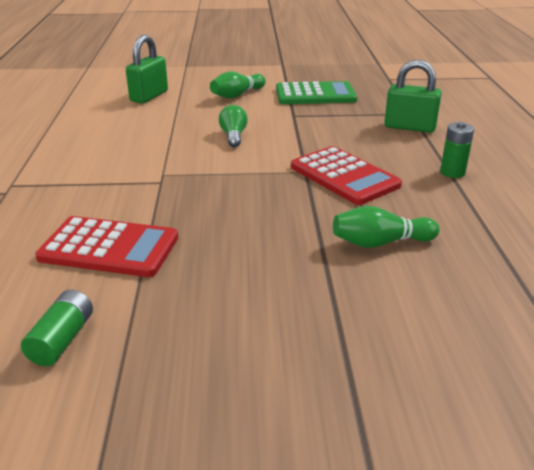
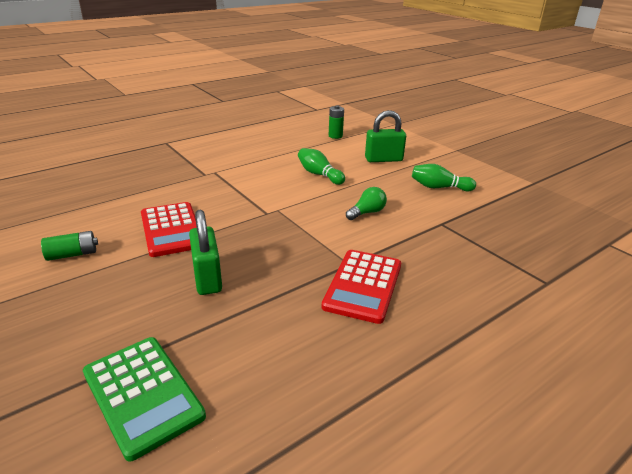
camera: 55 degrees right, 0 degrees up
green calculator [276,81,357,104] -> green calculator moved to [83,337,206,461]
green bowling pin [333,206,439,248] -> green bowling pin moved to [298,148,345,185]
green padlock [384,60,442,133] -> green padlock moved to [189,210,222,295]
green battery [440,122,474,178] -> green battery moved to [329,105,344,139]

